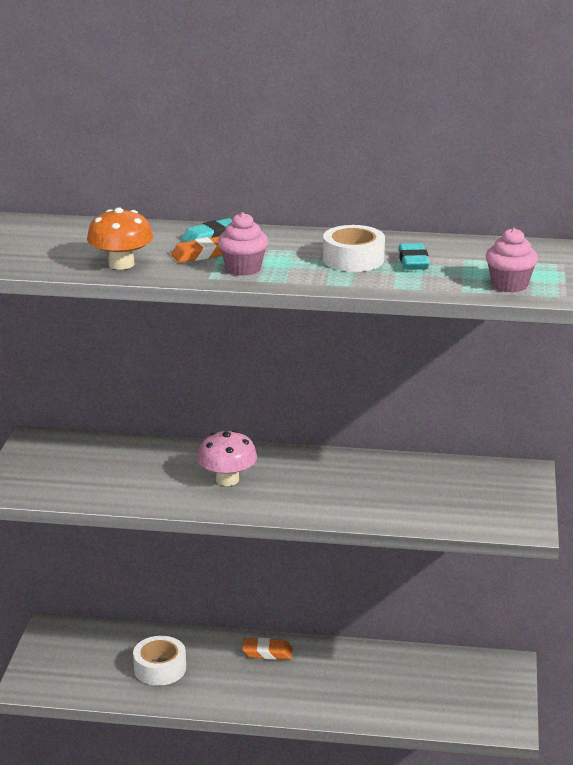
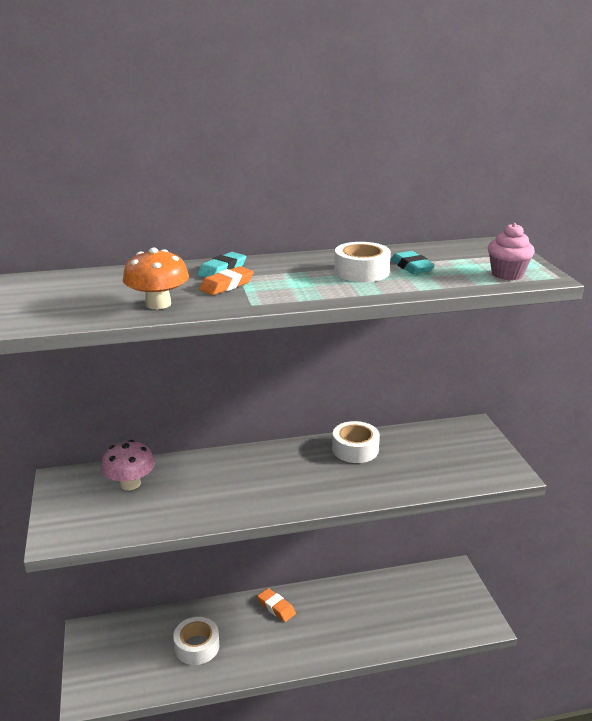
camera: 20 degrees left, 0 degrees up
pink mushroom [197,430,257,486] -> pink mushroom moved to [101,440,155,490]
pink cupcake [218,212,268,276] -> none
orange eraser [242,638,293,660] -> orange eraser turned 60 degrees clockwise [257,588,296,622]
none -> white tape [332,421,380,463]

